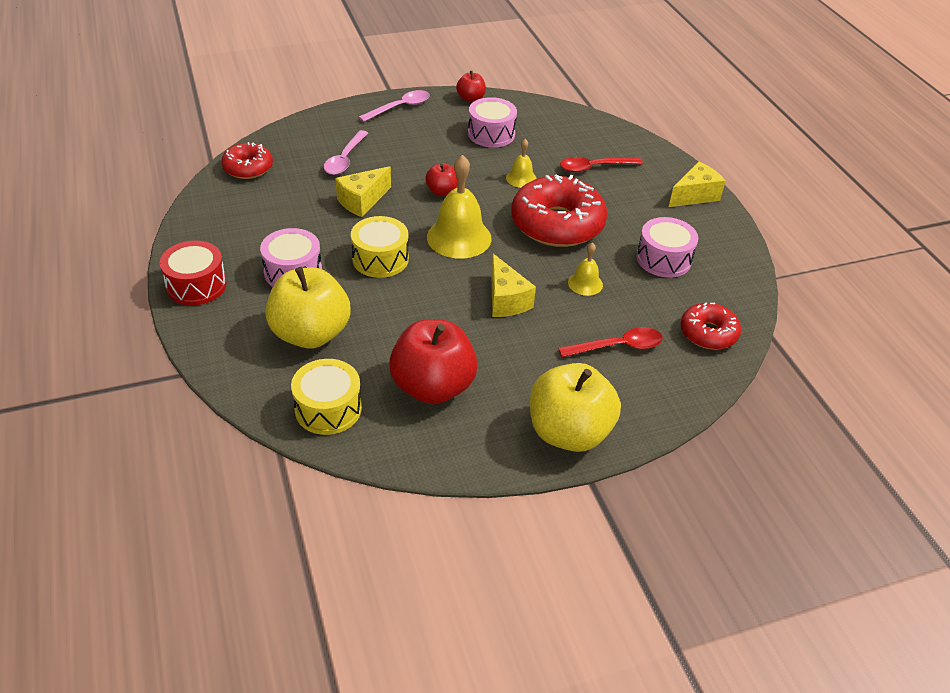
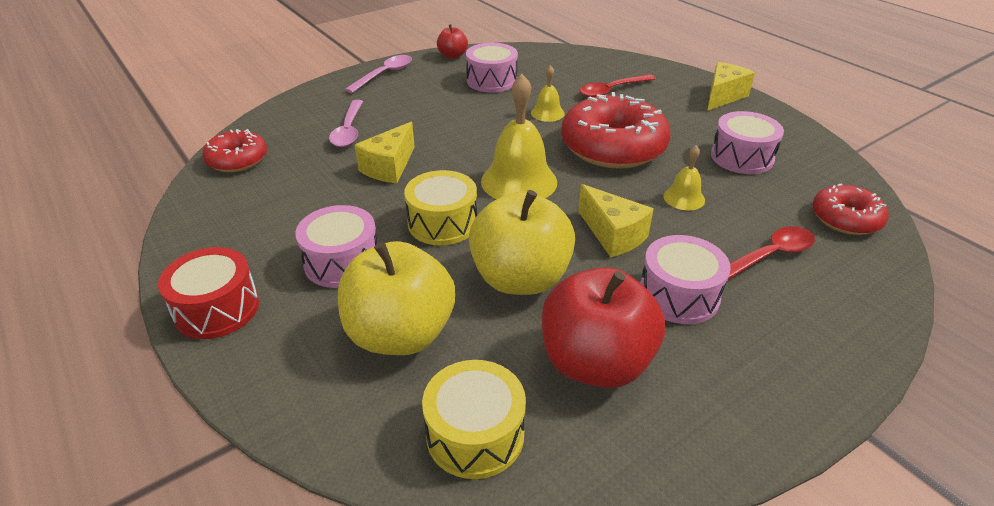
camera: 15 degrees left, 5 degrees down
red apple [425,163,458,196] -> none
yellow apple [530,363,621,452] -> yellow apple moved to [469,190,575,295]
none -> pink drum [640,235,731,324]

